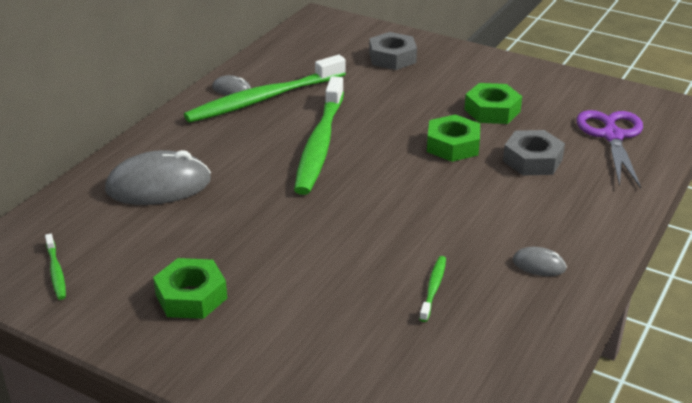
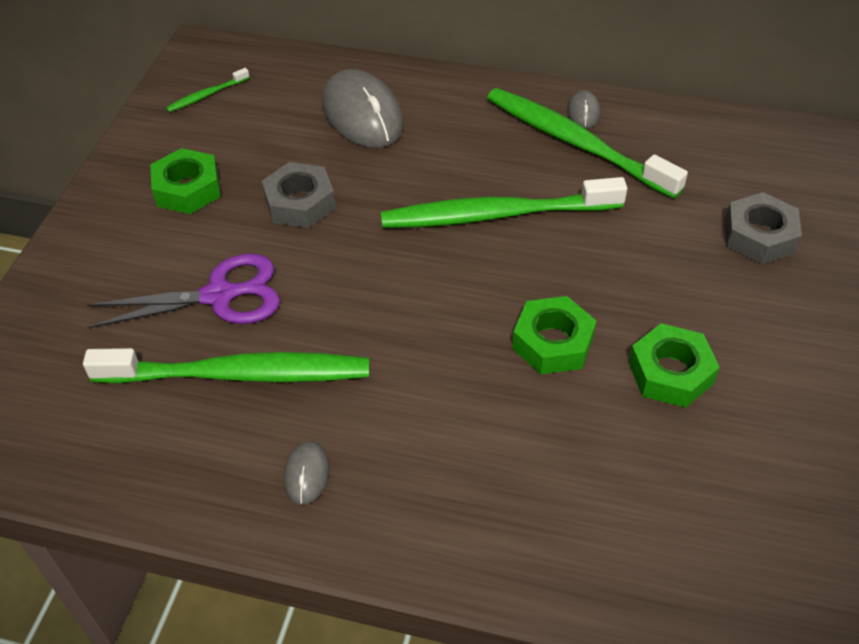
camera: 75 degrees right, 15 degrees up
green toothbrush [419,256,446,322] -> green toothbrush [83,348,370,383], size x2.38
grey nut [503,130,565,175] -> grey nut moved to [262,162,336,228]
purple scissors [576,110,643,188] -> purple scissors moved to [87,253,280,328]

